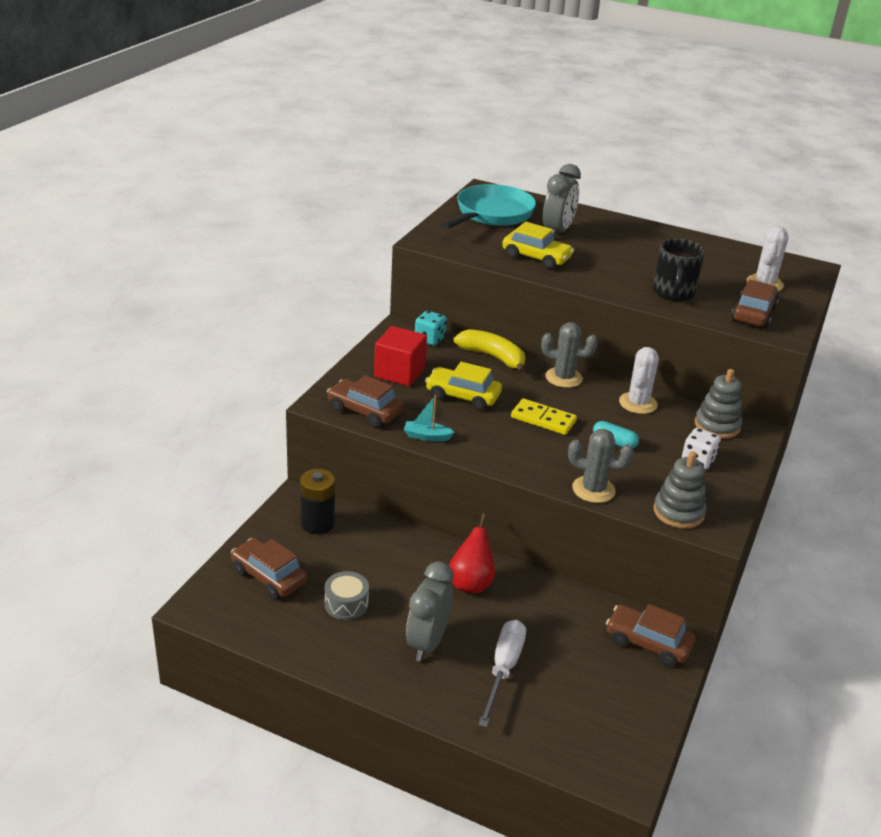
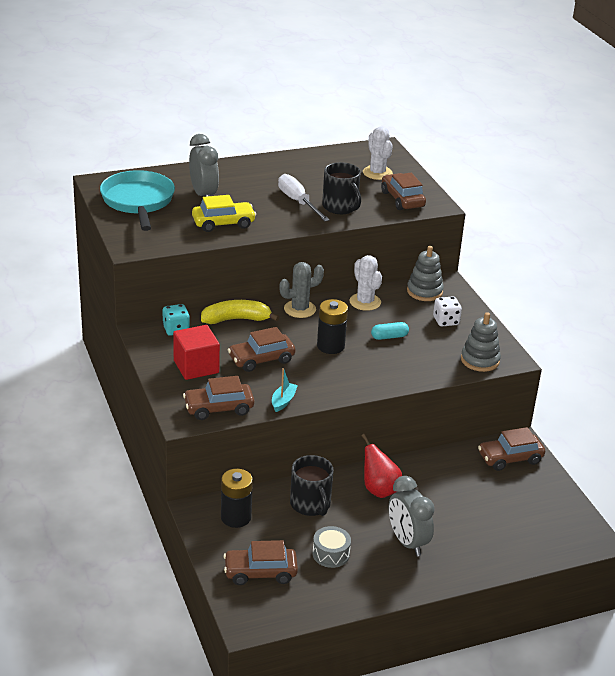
camera: 45 degrees left, 0 degrees up
turquoise boat [404,395,454,441] -> turquoise boat turned 150 degrees clockwise [272,368,298,412]
yellow car [425,362,502,411] -> brown car [228,327,295,372]
white screwdriver [478,620,526,728] -> white screwdriver moved to [278,174,329,221]
yellow domino [511,398,577,435] -> black battery [317,299,348,354]
grey cactus [568,429,634,503] -> none
none -> black mug [290,455,334,516]

